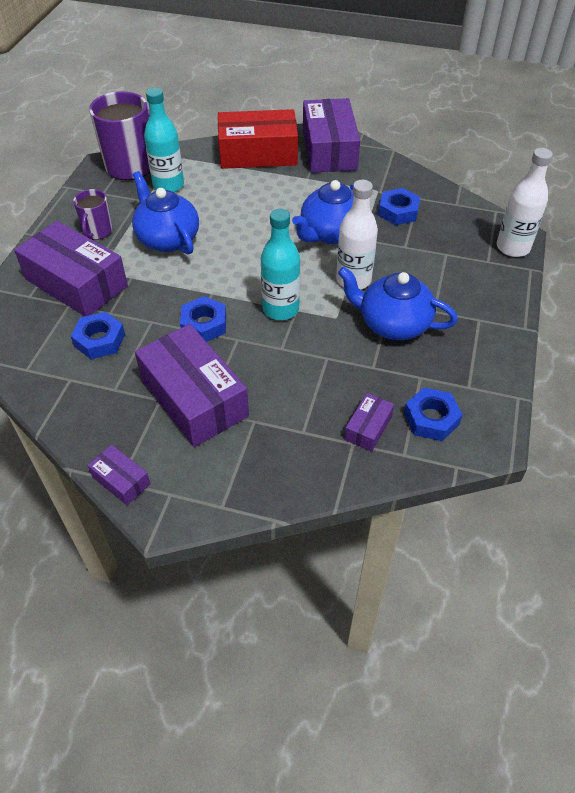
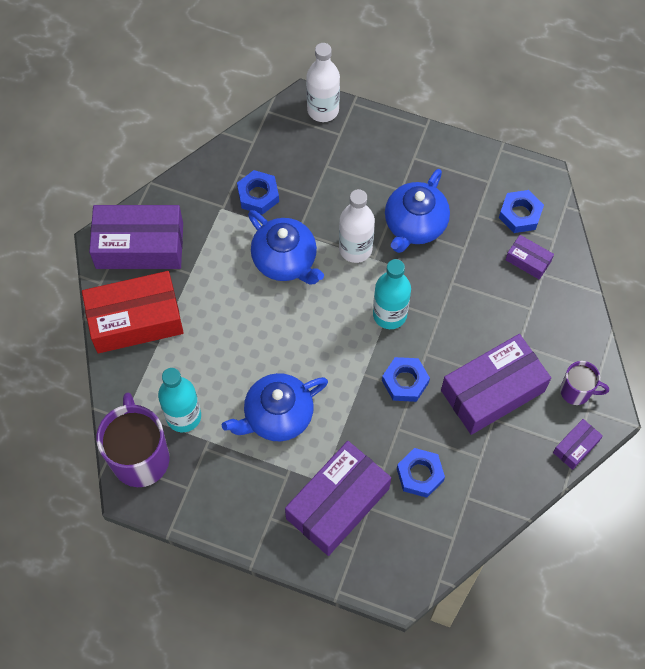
camera: 85 degrees left, 15 degrees up
purple mug [73,189,112,240] -> purple mug moved to [560,361,609,405]
red box [218,109,298,169] -> red box turned 75 degrees clockwise [82,271,184,353]

